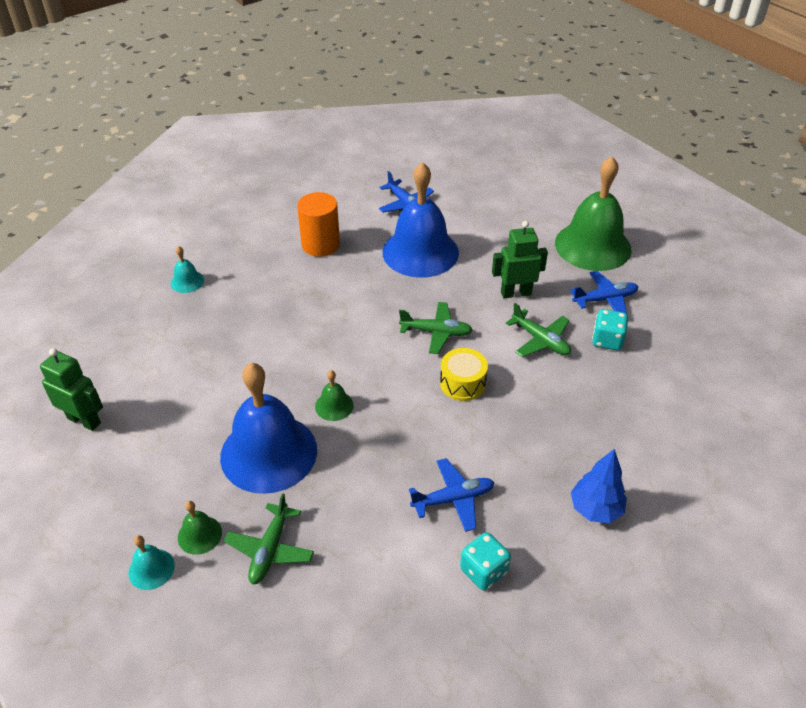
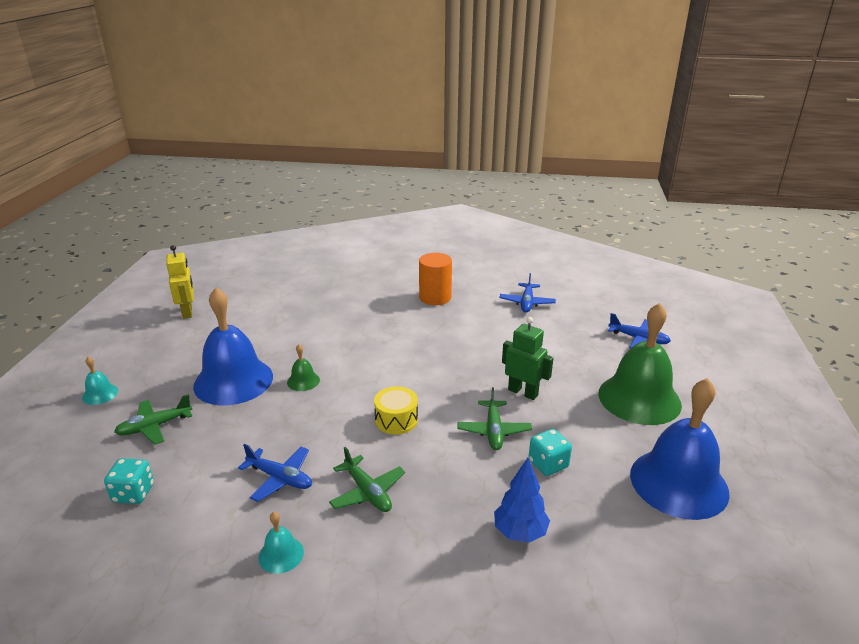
camera: 45 degrees right, 15 degrees down
green robot [40,348,103,431] -> yellow robot [166,245,194,319]
turquoise bell [171,246,204,293] -> turquoise bell moved to [258,512,304,574]
green bell [178,501,222,555] -> none
blue bell [383,162,459,278] -> blue bell moved to [630,378,730,520]
green plane [399,302,473,354] -> green plane moved to [329,447,405,512]
turquoise dice [460,532,511,590] -> turquoise dice moved to [104,458,154,504]
blue plane [570,271,638,314] -> blue plane moved to [608,313,671,349]
blue tree [571,449,627,523] -> blue tree moved to [494,458,550,543]

